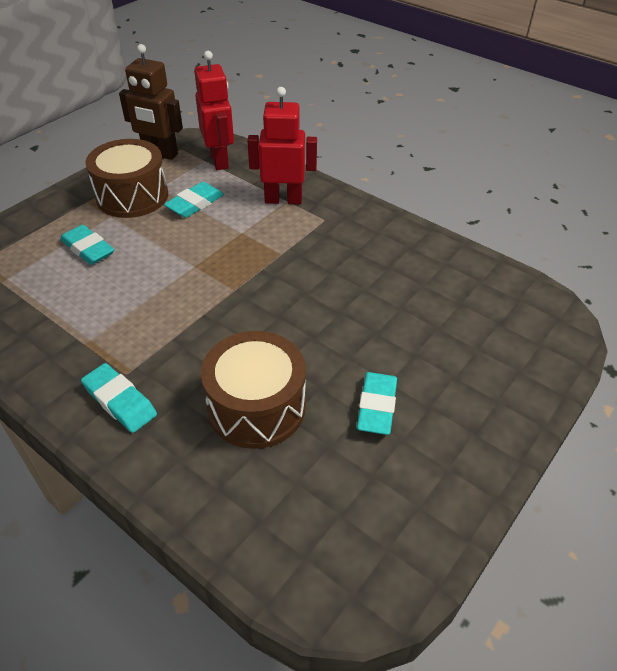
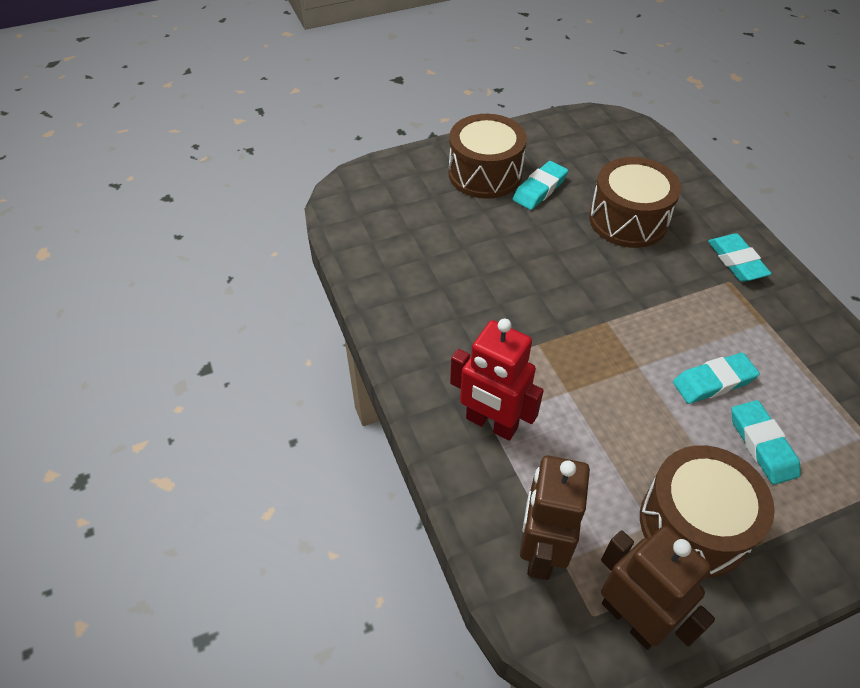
camera: 150 degrees left, 5 degrees up
turquoise eraser [164,182,224,218] -> turquoise eraser moved to [673,353,760,404]
red robot [194,51,234,170] -> brown robot [520,455,590,580]
none -> brown drum [449,114,527,199]

